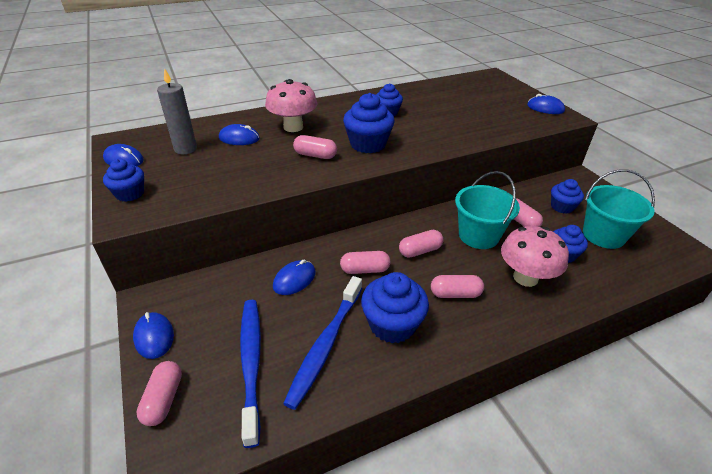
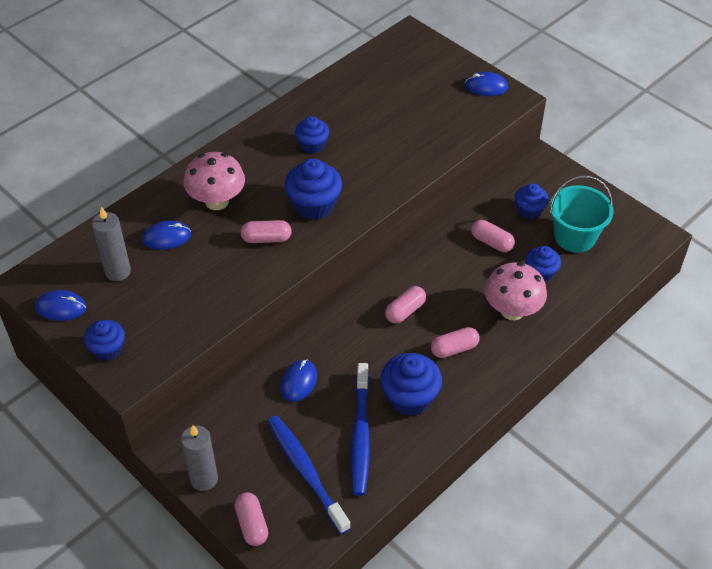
camera: 20 degrees left, 10 degrees up
blue mouse [133,312,174,359] -> grey candle [181,425,218,491]
pink capsule [340,251,390,274] -> none
turquoise bucket [455,171,520,249] -> none

